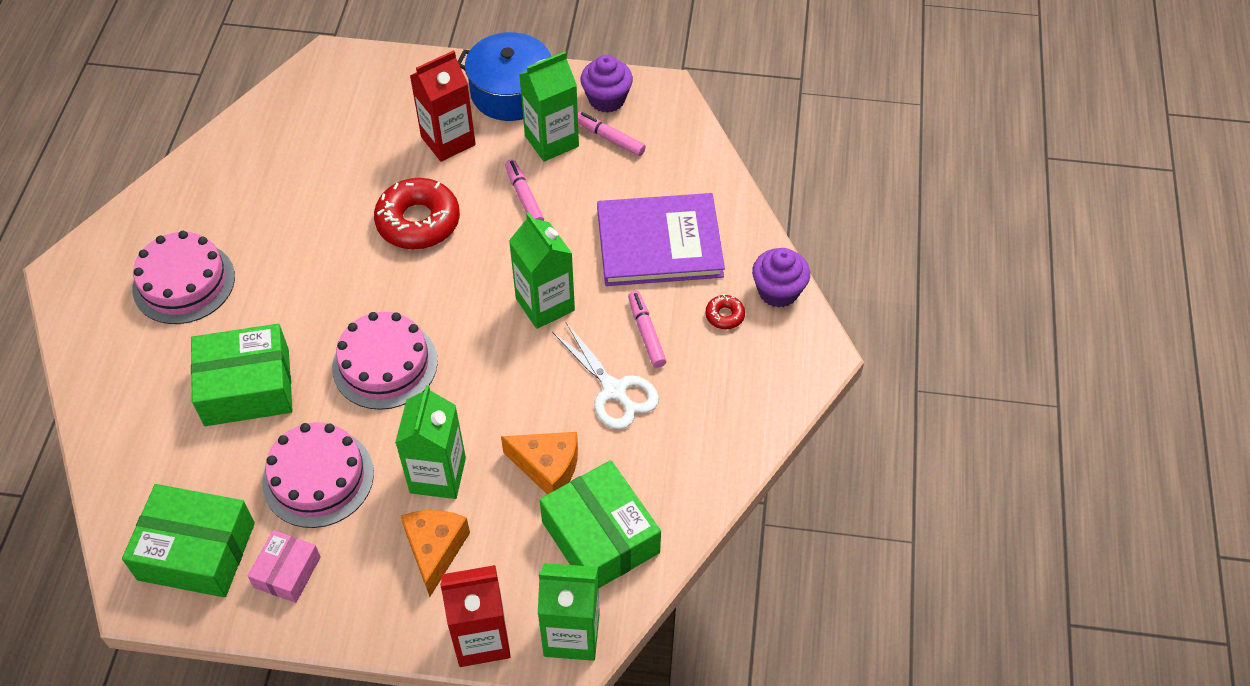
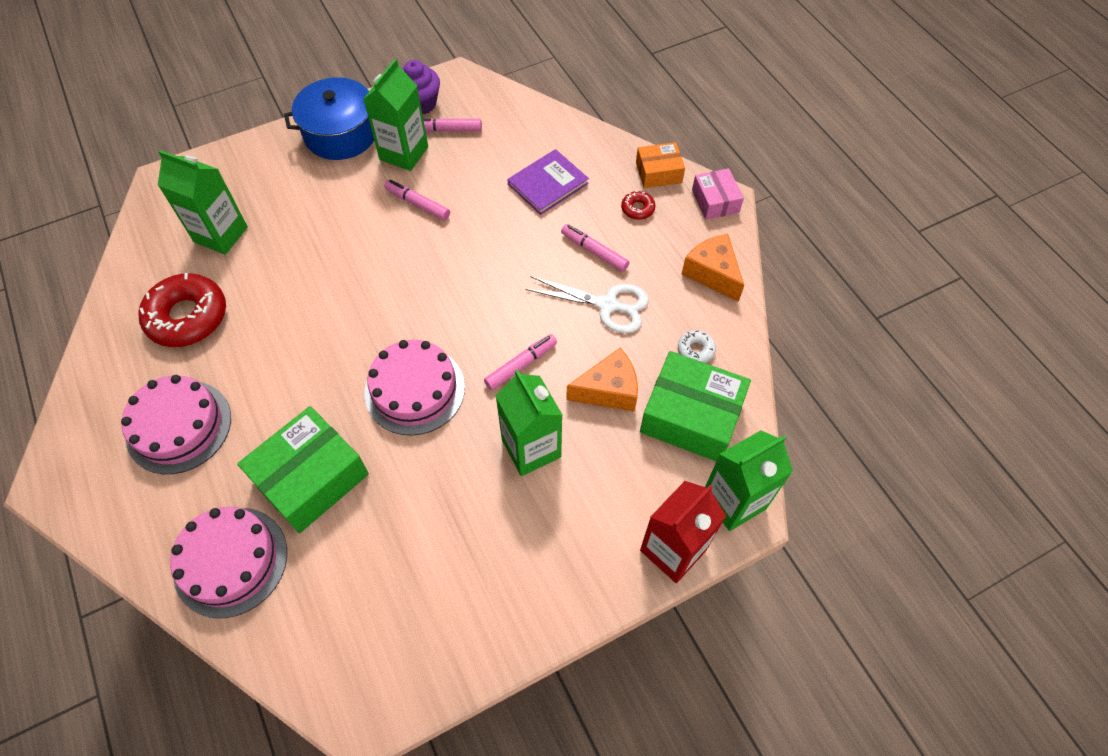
camera: 35 degrees left, 5 degrees up
green box [122,484,255,598] -> none
pink box [248,530,321,603] -> pink box moved to [692,168,744,220]
pink cake [262,422,374,528] -> pink cake moved to [170,507,287,618]
red donut [374,178,460,249] -> red donut moved to [138,273,226,347]
orange cheese [401,510,470,597] -> orange cheese moved to [682,234,744,302]
red carton [410,50,476,162] -> none
green carton [509,212,575,329] -> green carton moved to [158,150,248,255]
purple book [597,193,725,286] -> purple book [507,149,589,215], size x0.61
purple cupcake [752,248,810,308] -> orange box [636,142,685,188]
none -> pink marker [484,334,557,390]
none -> white donut [678,330,716,363]

